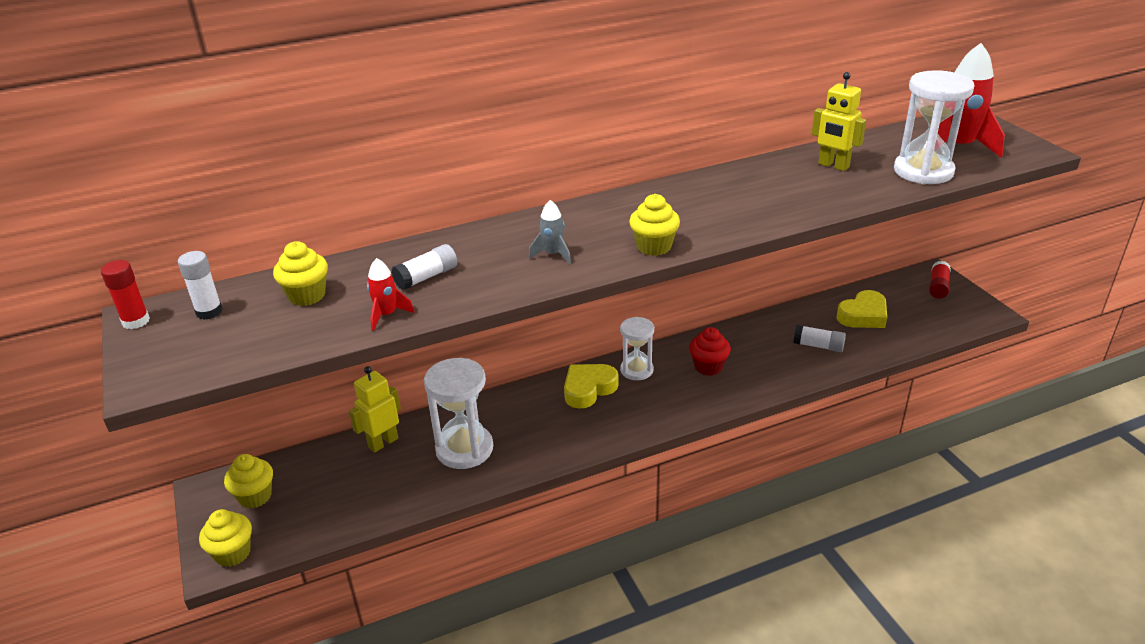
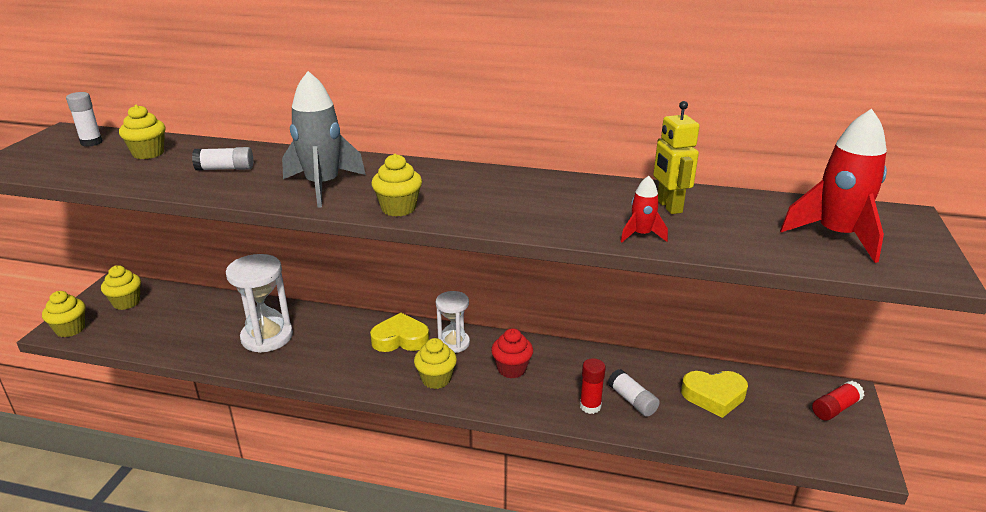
camera: 35 degrees right, 5 degrees down
red glue stick [101,260,150,329] -> red glue stick moved to [580,358,606,414]
yellow robot [349,366,401,453] -> none
red rocket [367,258,415,331] -> red rocket moved to [621,176,668,242]
grey rocket [529,200,571,264] -> grey rocket [282,71,366,208], size x2.02
white hourglass [894,70,975,184] -> none
none -> yellow cupcake [414,338,457,389]

